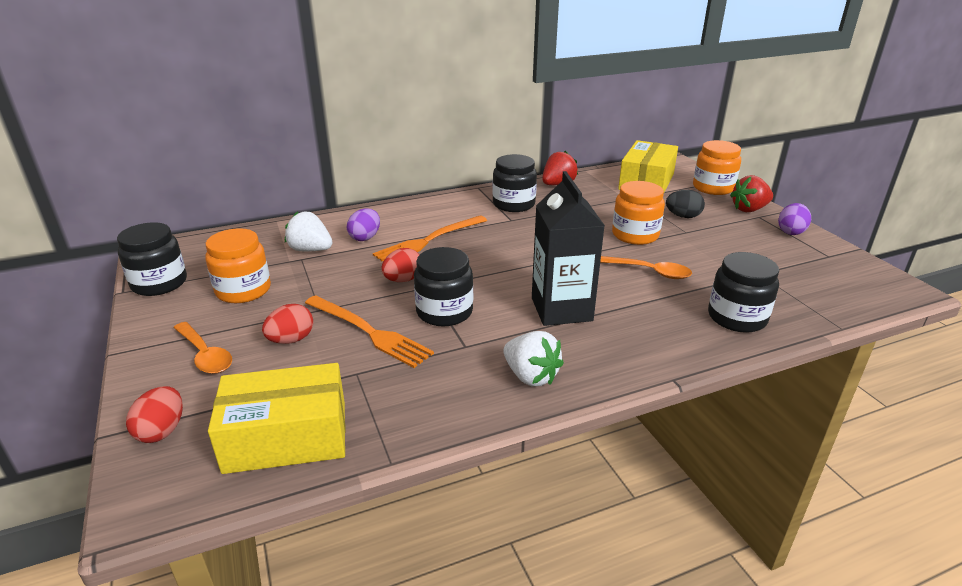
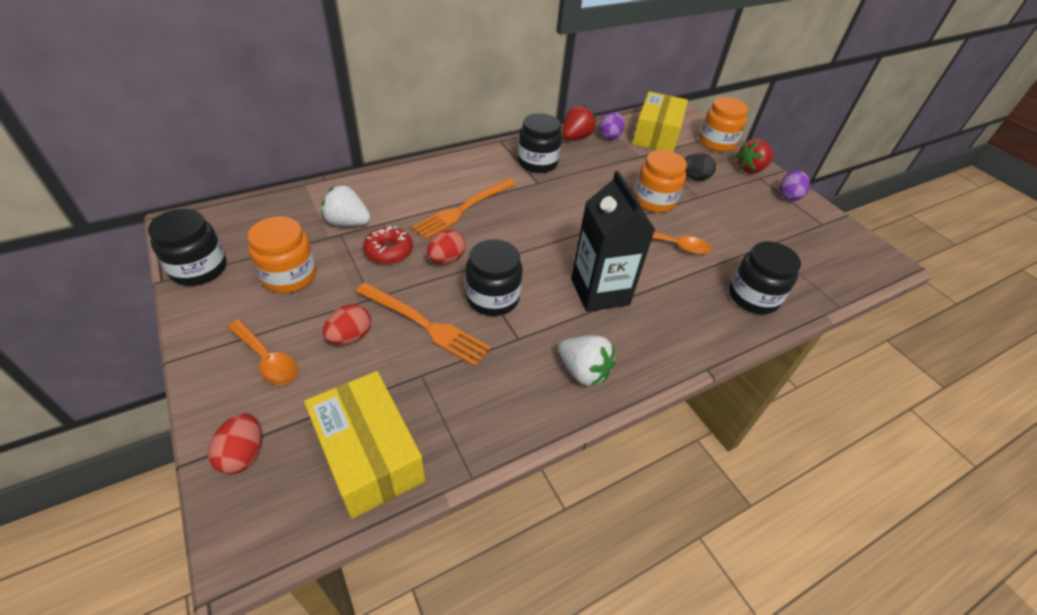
camera: 10 degrees left, 15 degrees up
yellow box [208,363,346,474] -> yellow box turned 75 degrees clockwise [304,371,425,519]
purple egg [347,208,380,241] -> purple egg moved to [600,112,625,140]
none -> red donut [363,226,413,264]

